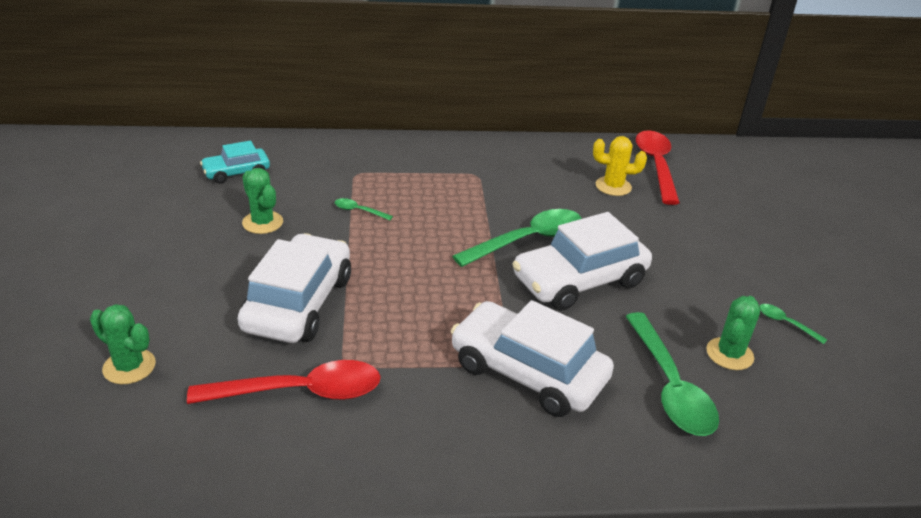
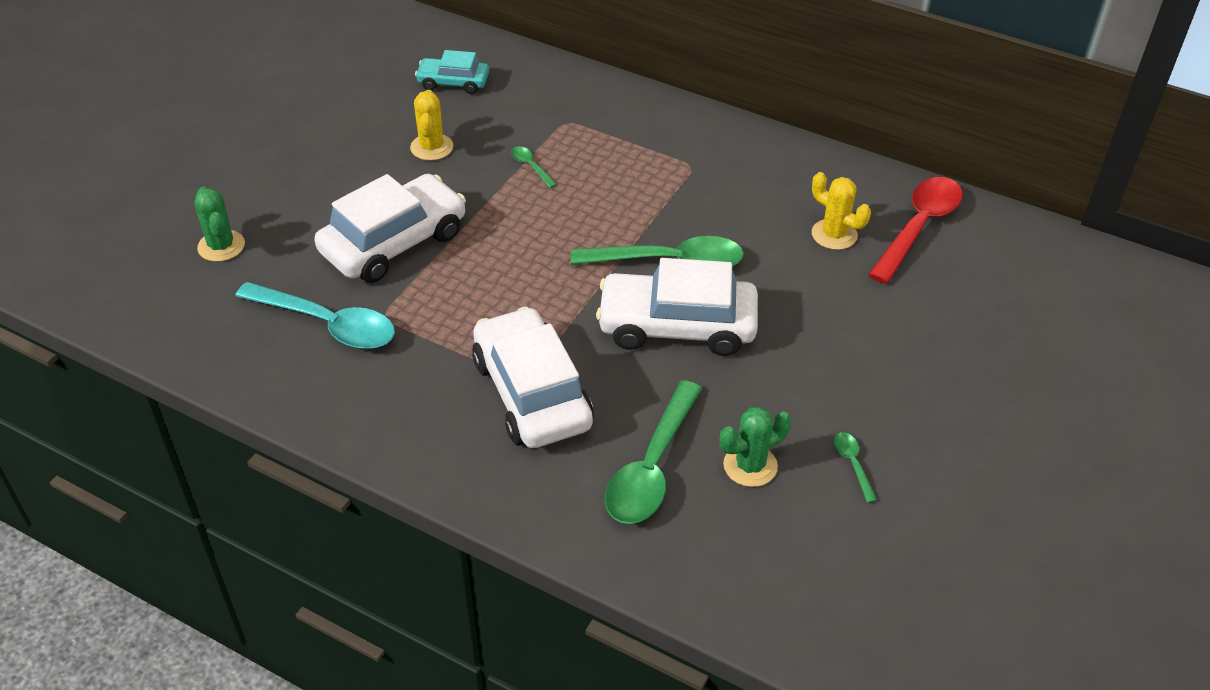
camera: 35 degrees right, 10 degrees up
red spoon [187,360,381,404] -> turquoise spoon [235,282,395,349]
green cactus [242,168,283,234] -> yellow cactus [410,90,453,161]

